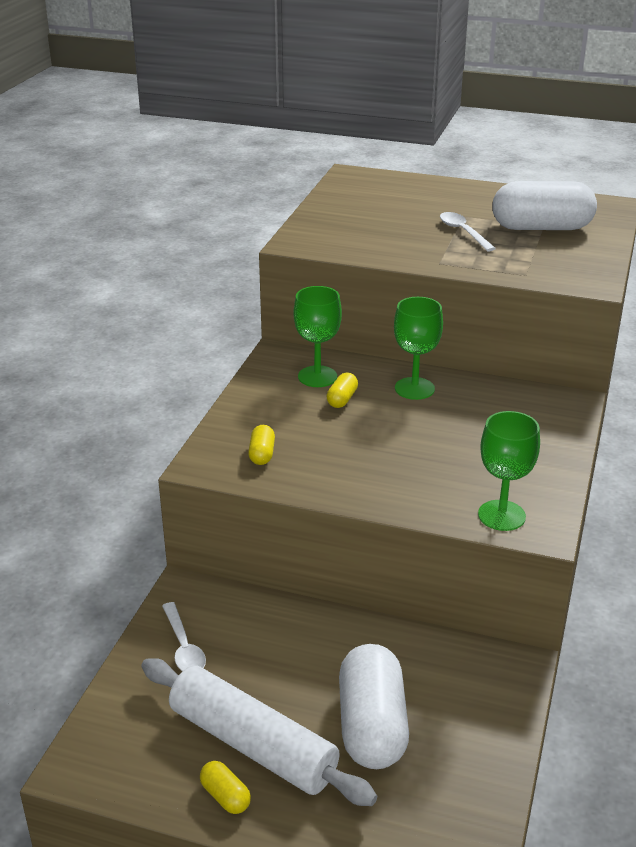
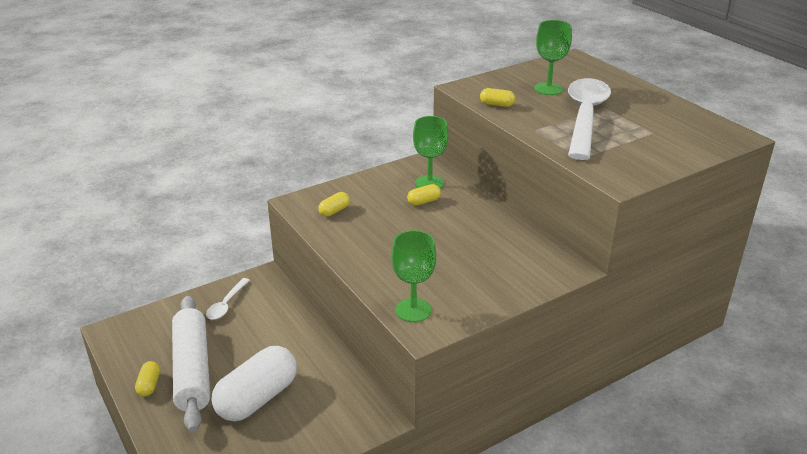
camera: 40 degrees right, 0 degrees up
green goblet [394,297,443,400] -> green goblet moved to [534,20,572,95]
white spoon [440,212,496,251] -> white spoon [568,78,611,160], size x2.24
white capsule [492,181,597,230] -> none
none -> yellow capsule [480,88,515,107]

